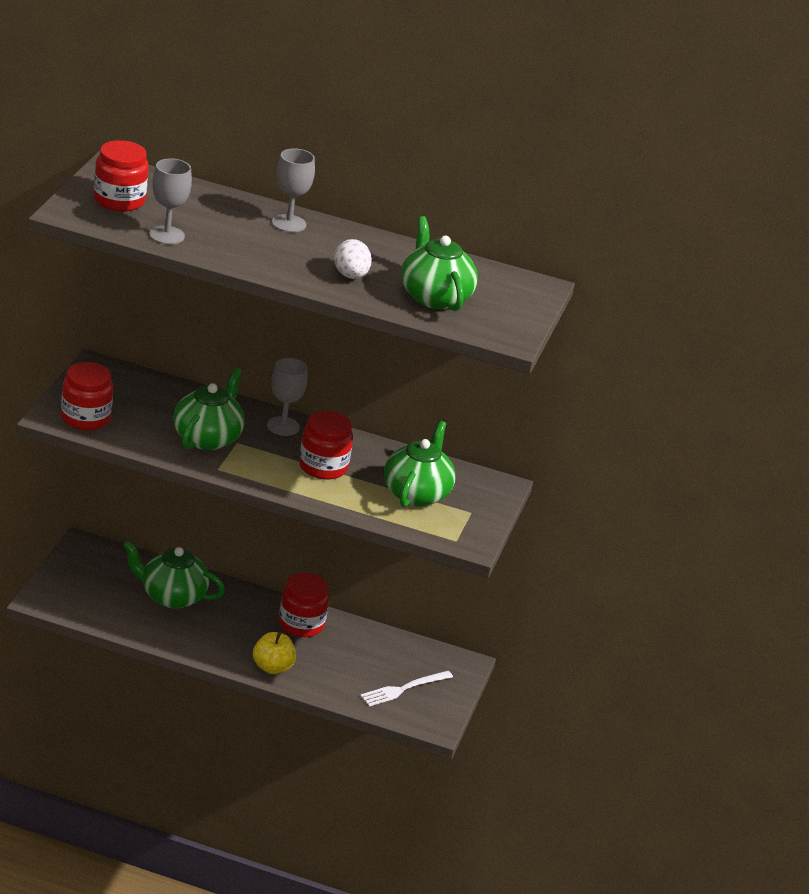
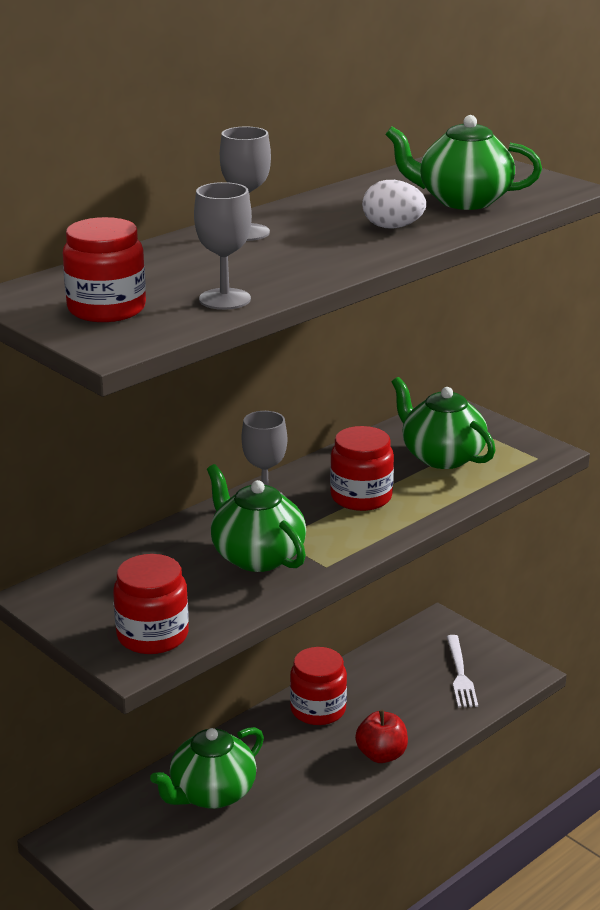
camera: 55 degrees left, 5 degrees down
yellow apple [253,631,296,674] -> red apple [355,710,408,763]

